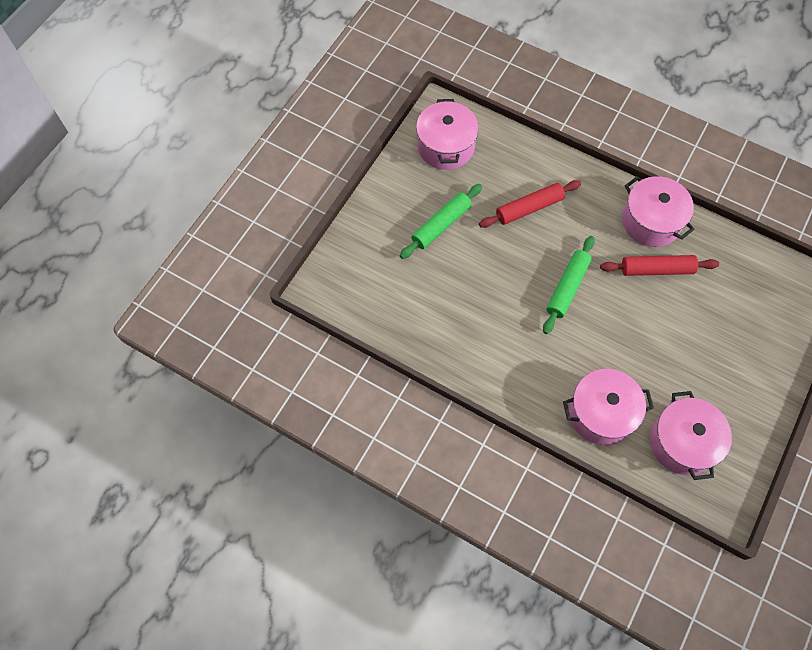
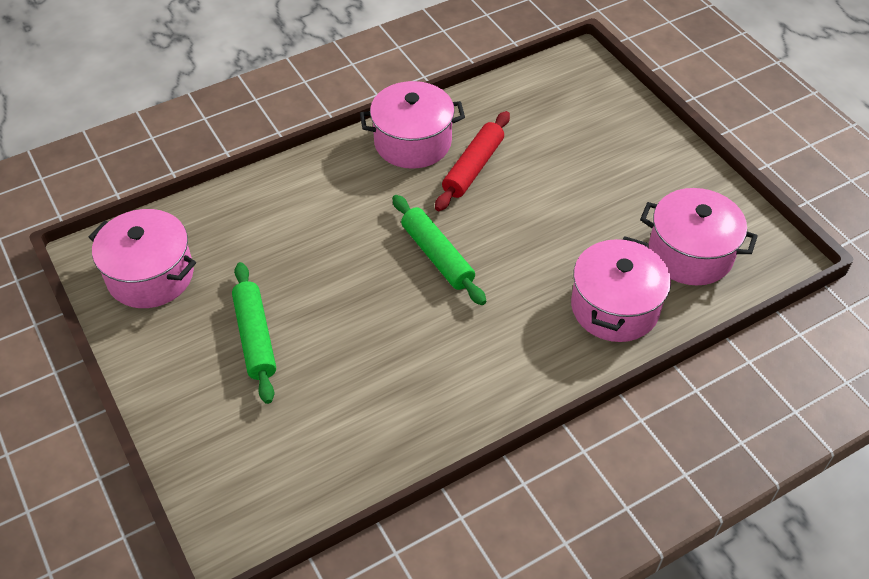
camera: 60 degrees left, 15 degrees down
red rolling pin [479,180,581,228] -> none

